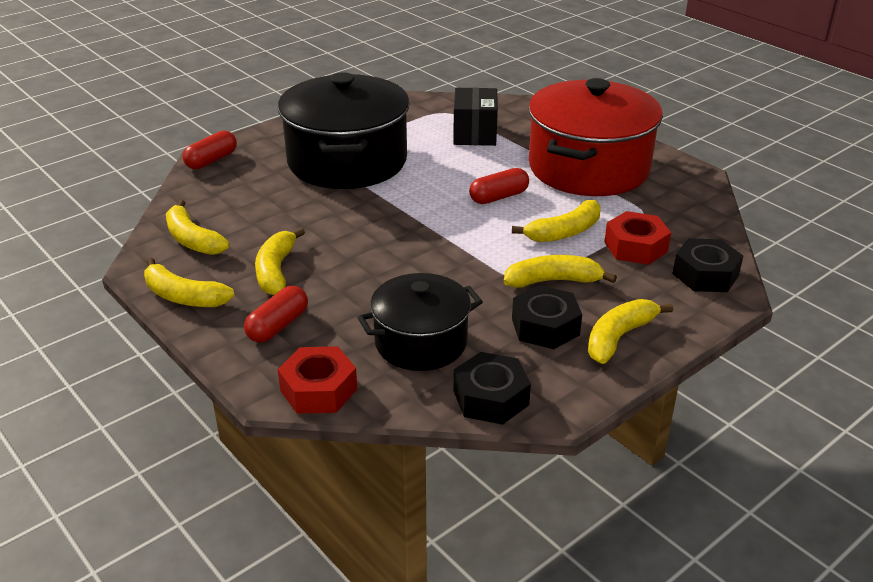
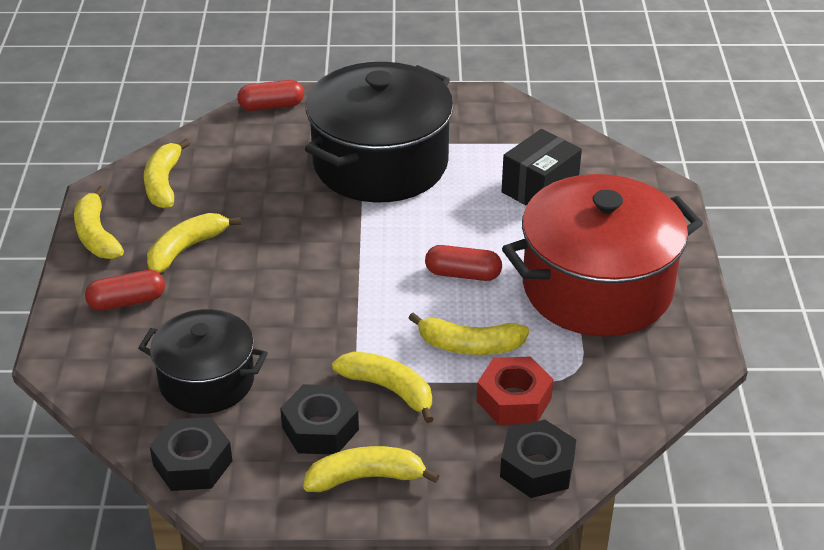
camera: 40 degrees right, 5 degrees up
red nut [278,346,357,414] -> none

